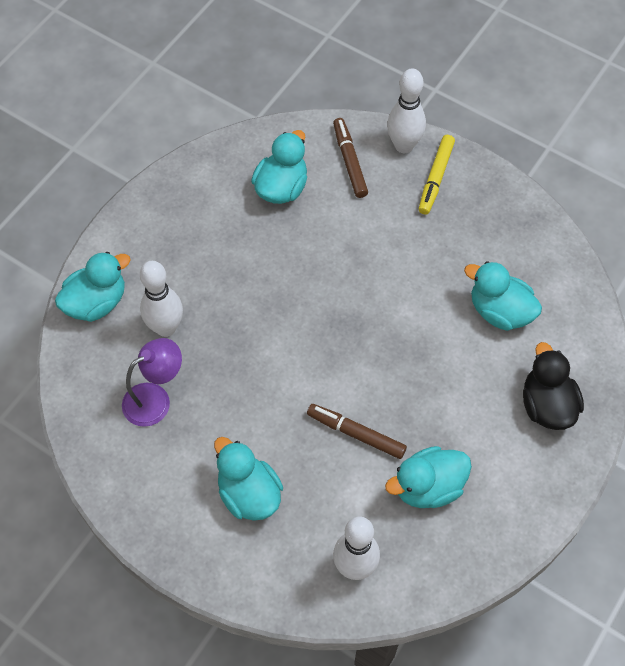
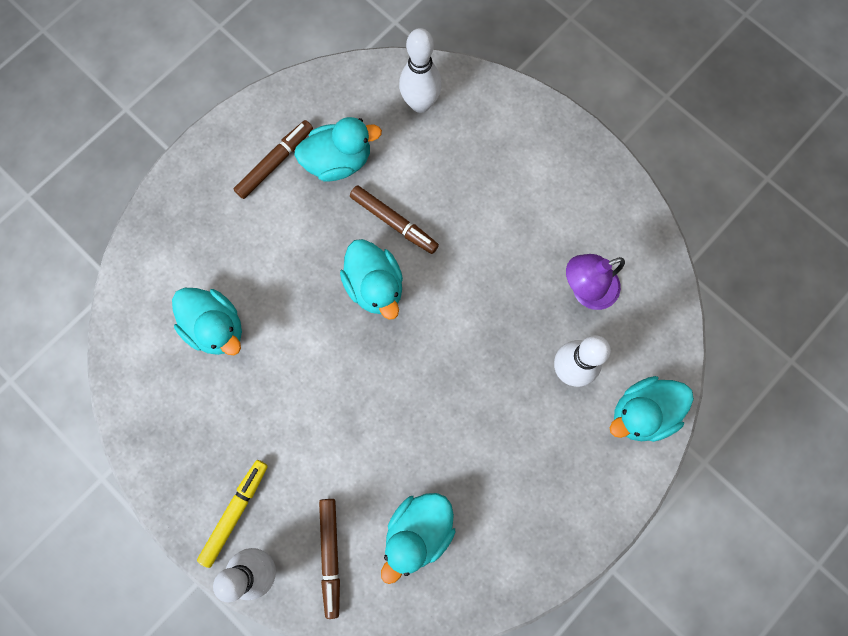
camera: 170 degrees left, 15 degrees up
turquoise duck [214,437,283,521] -> turquoise duck moved to [340,239,403,320]
black duck [523,342,584,430] -> none
none -> brown marker [234,120,313,199]

